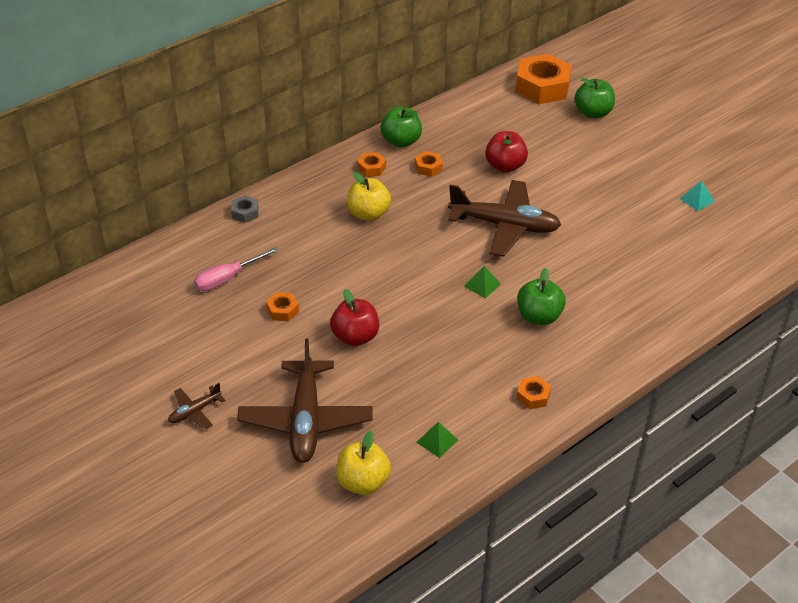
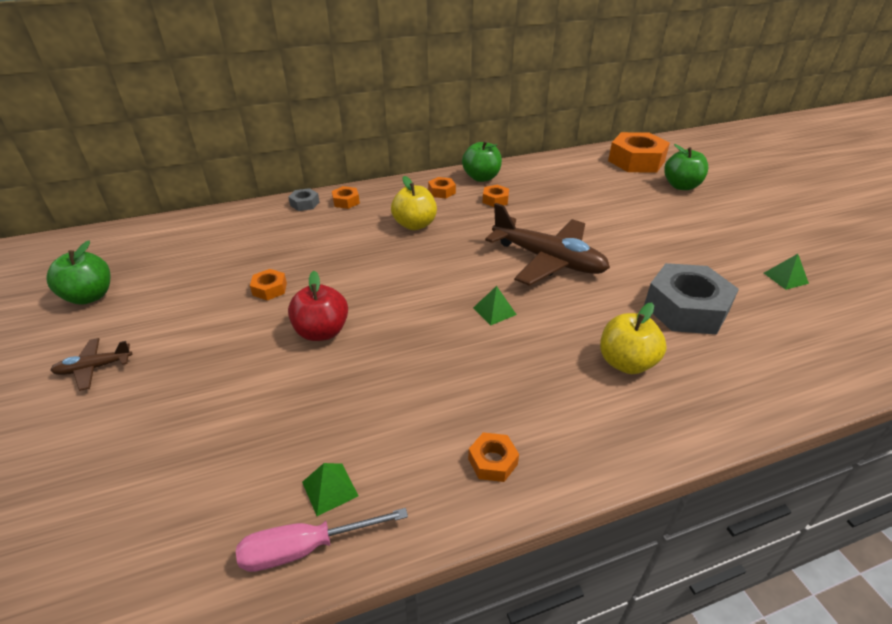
camera: 20 degrees right, 5 degrees down
pink screwdriver [194,247,279,291] -> pink screwdriver moved to [236,508,408,572]
brown plane [237,339,372,463] -> none
yellow apple [336,431,391,495] -> yellow apple moved to [600,303,667,374]
red apple [485,131,528,173] -> none
green apple [517,268,566,325] -> green apple moved to [47,241,110,305]
turquoise pyramid [680,181,714,211] -> green pyramid [764,254,809,290]
none -> orange nut [332,186,360,209]
none -> grey nut [644,263,739,334]

